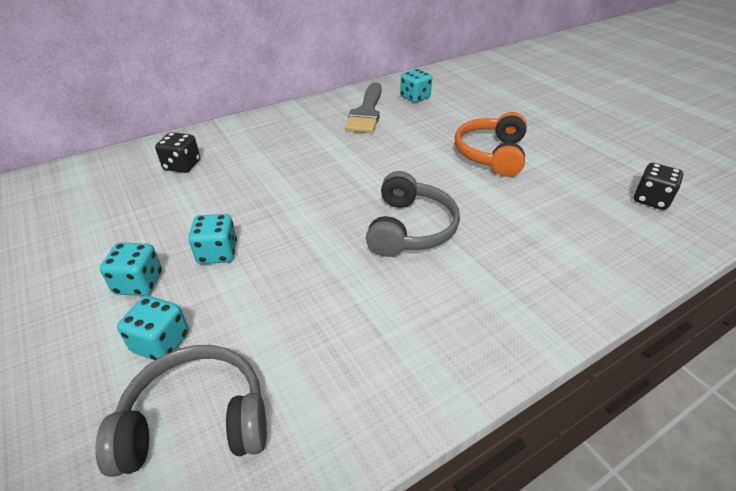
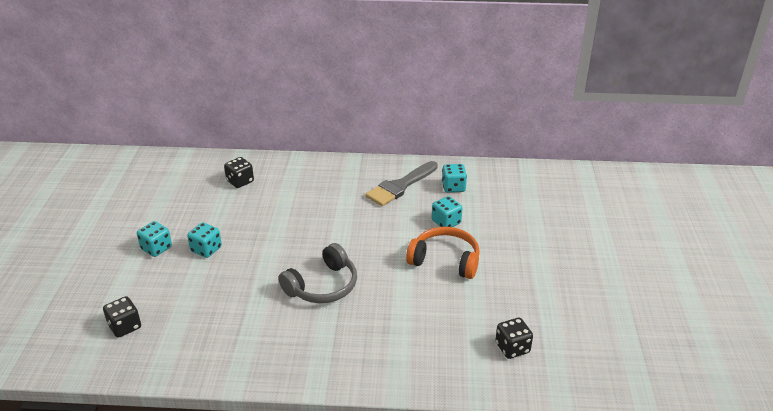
camera: 35 degrees right, 5 degrees down
grey headphones [95,345,267,477] -> black dice [103,296,141,338]
turquoise dice [117,296,189,360] -> turquoise dice moved to [432,196,462,227]
orange headphones [455,112,527,177] -> orange headphones turned 60 degrees clockwise [406,227,480,279]

